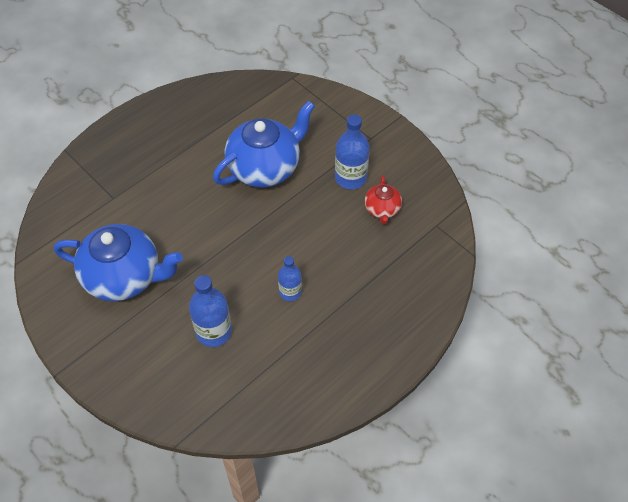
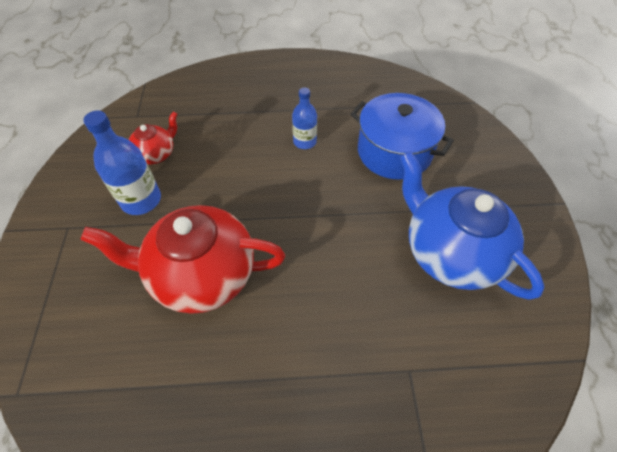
camera: 140 degrees left, 0 degrees up
blue bottle [189,275,232,347] -> blue pot [350,93,454,180]
blue teapot [213,101,315,188] -> red teapot [80,205,285,314]

